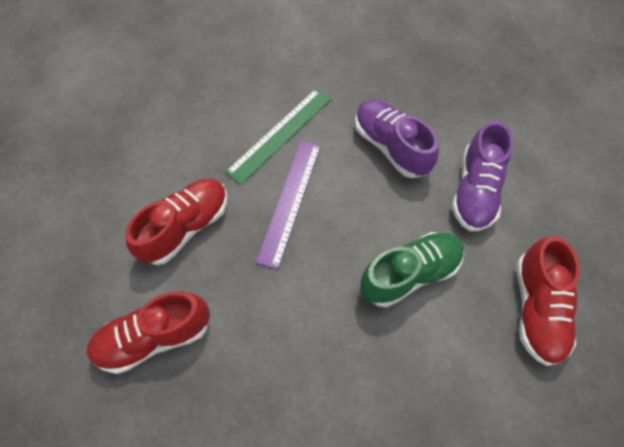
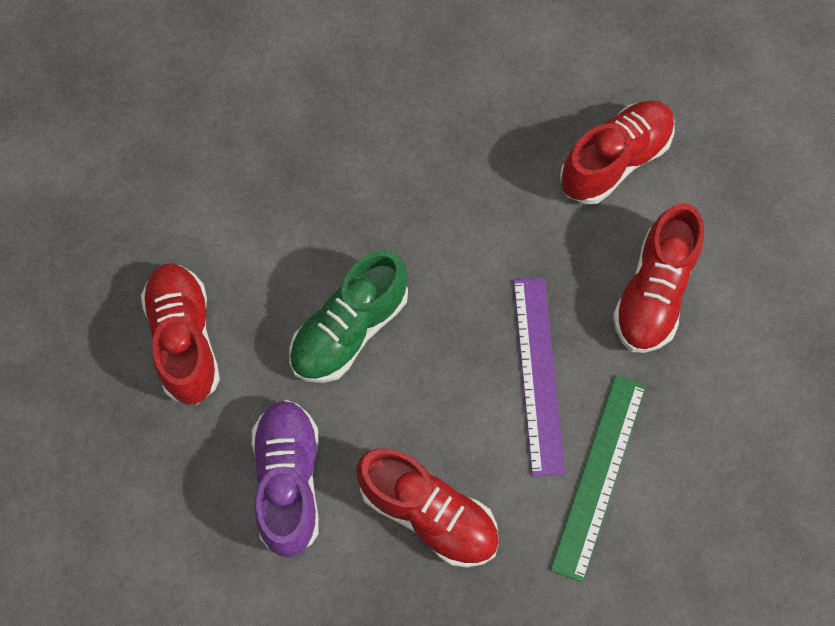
camera: 160 degrees right, 5 degrees up
purple shoe [355,99,439,178] -> red shoe [356,448,499,568]

